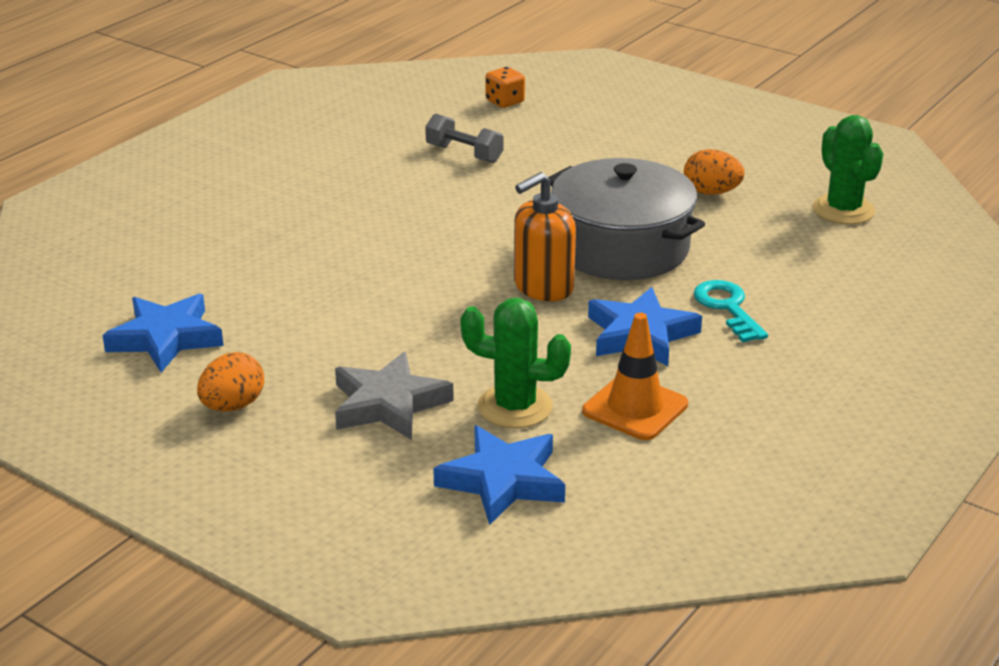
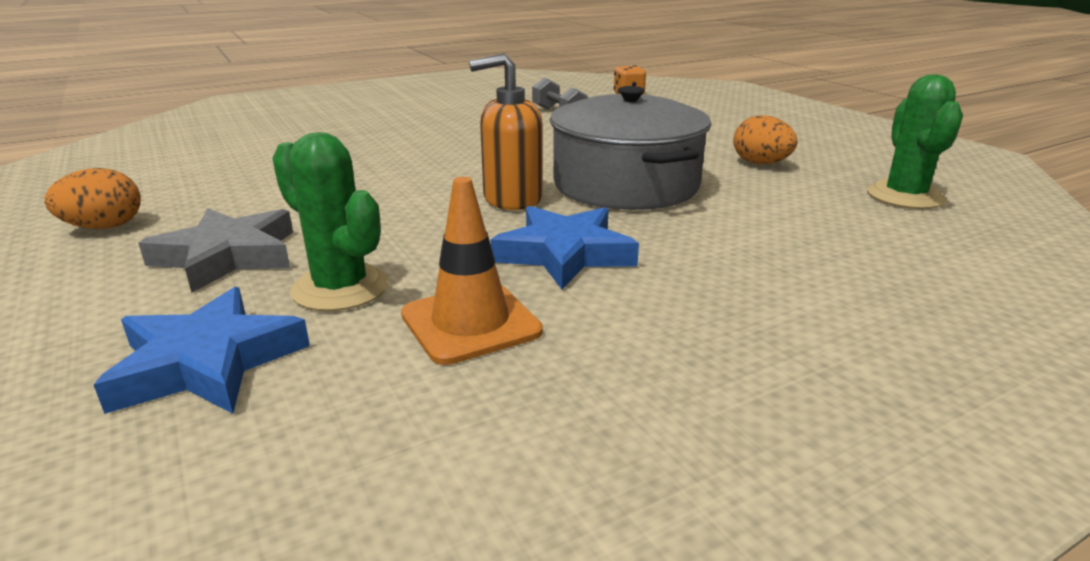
camera: 25 degrees right, 5 degrees down
blue star [102,294,224,372] -> none
turquoise key [694,280,768,342] -> none

